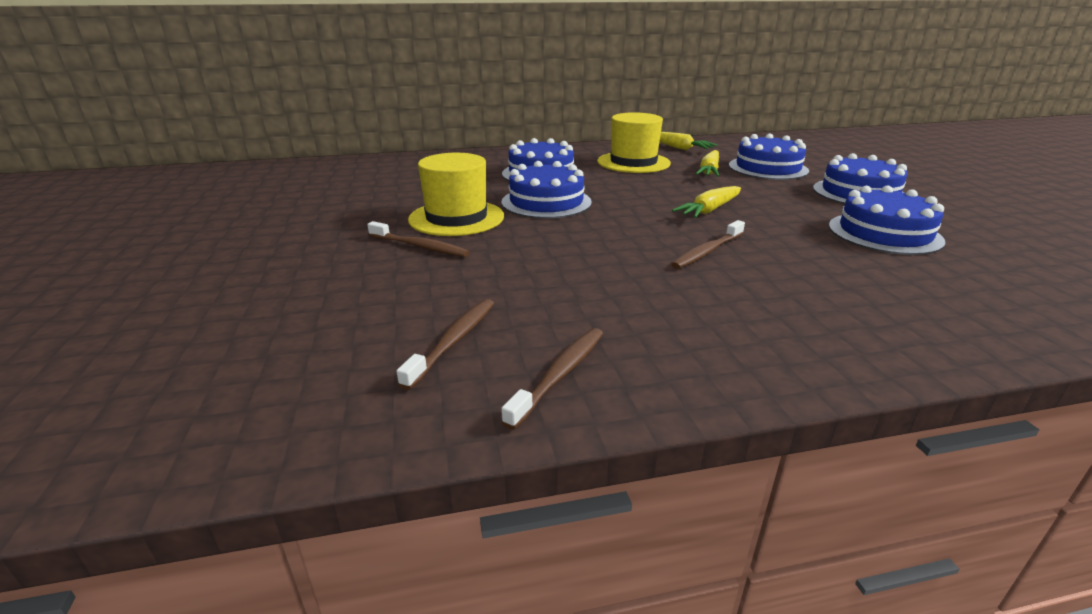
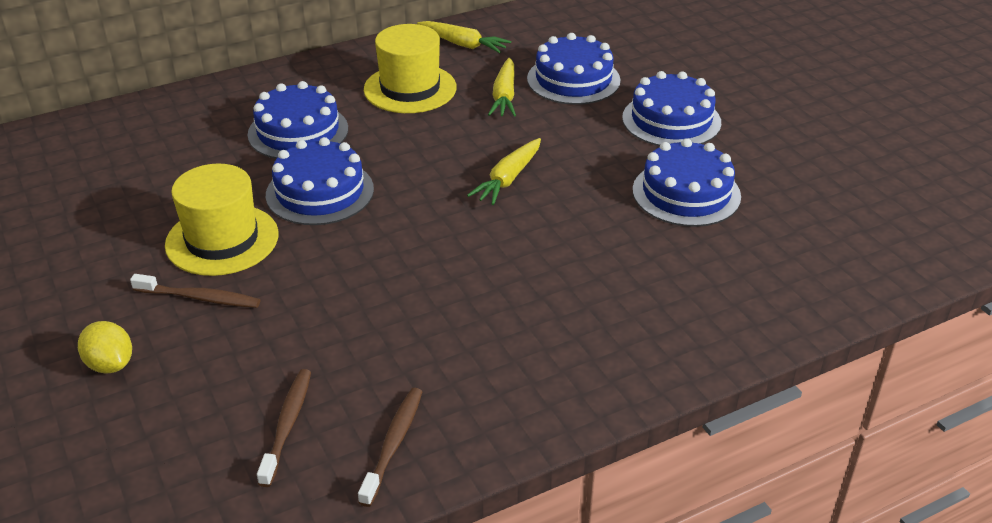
camera: 15 degrees left, 10 degrees up
brown toothbrush [671,220,745,269] -> none
none -> yellow lemon [78,321,132,374]

